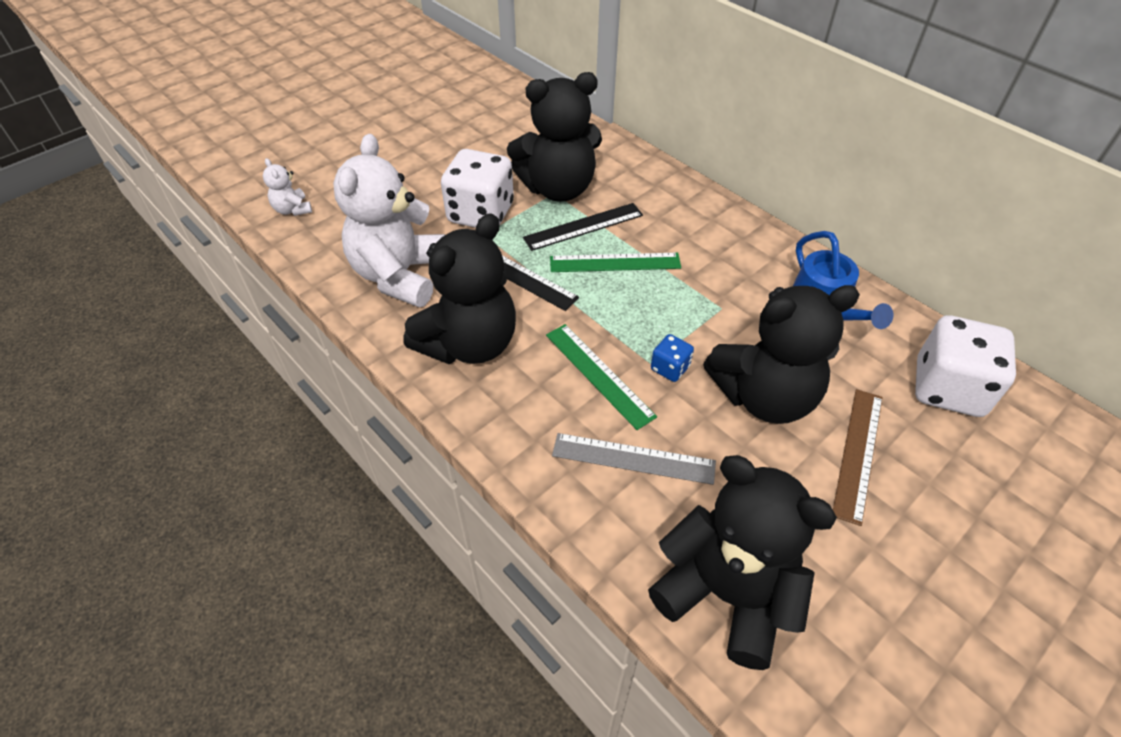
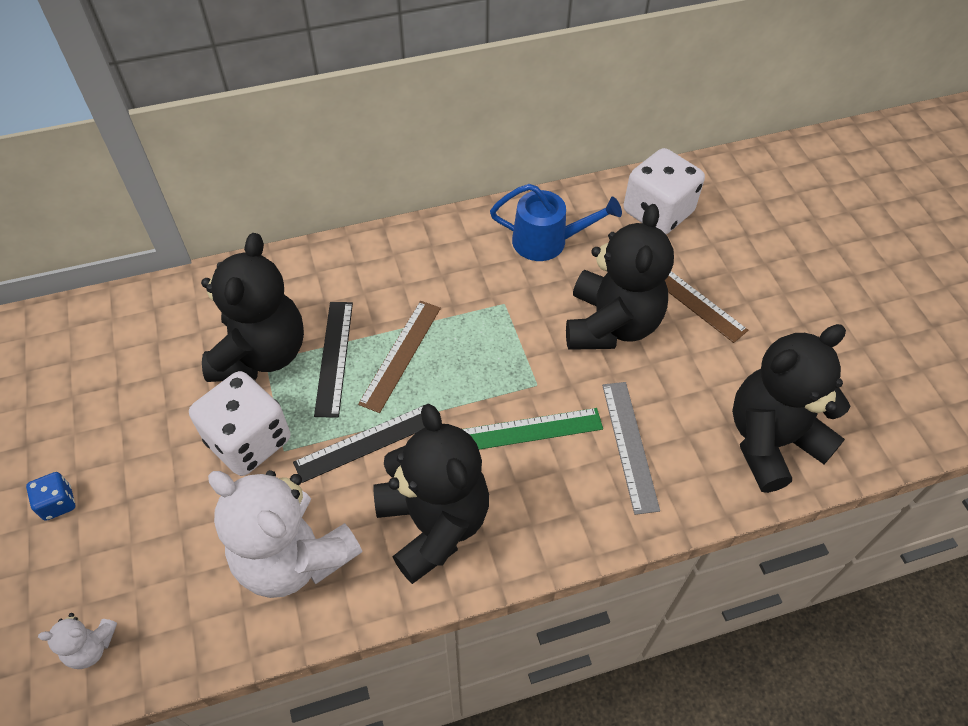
camera: 65 degrees left, 5 degrees up
green ruler [550,253,681,272] -> brown ruler [358,301,441,413]
grey ruler [552,433,716,485] -> grey ruler turned 45 degrees counterclockwise [602,382,660,515]
blue dice [651,334,694,382] -> blue dice moved to [26,472,75,521]

